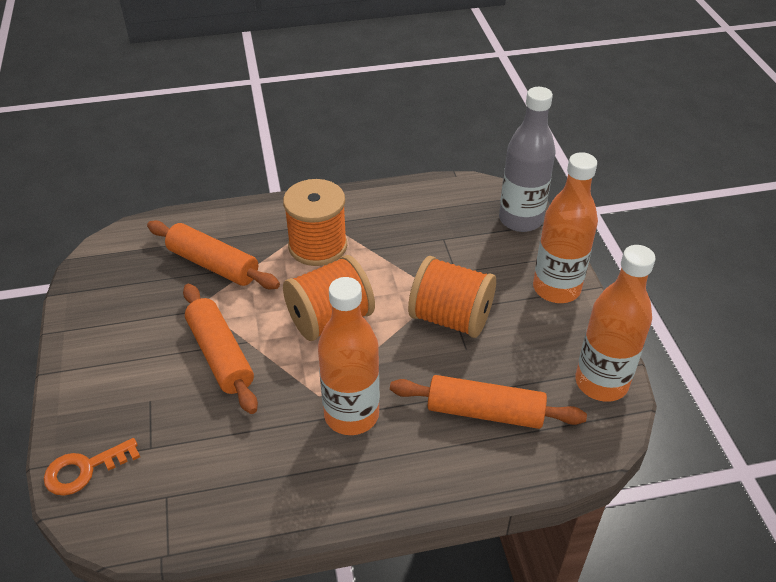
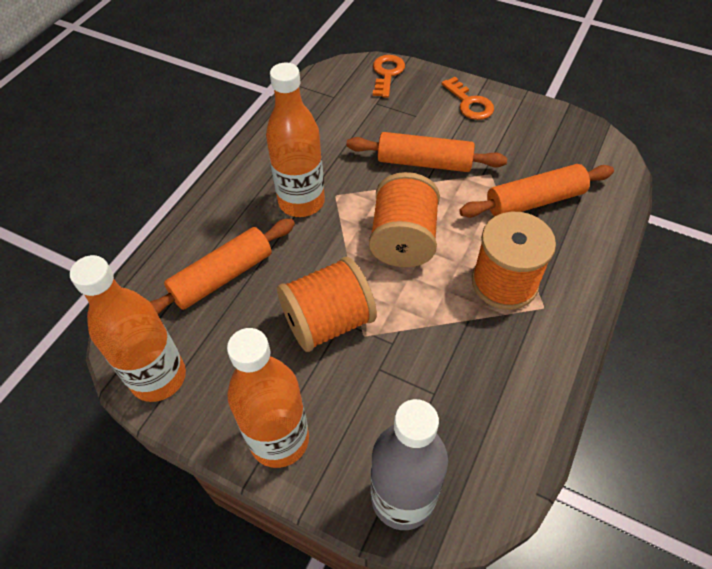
camera: 130 degrees right, 10 degrees up
none -> orange key [442,77,494,120]

